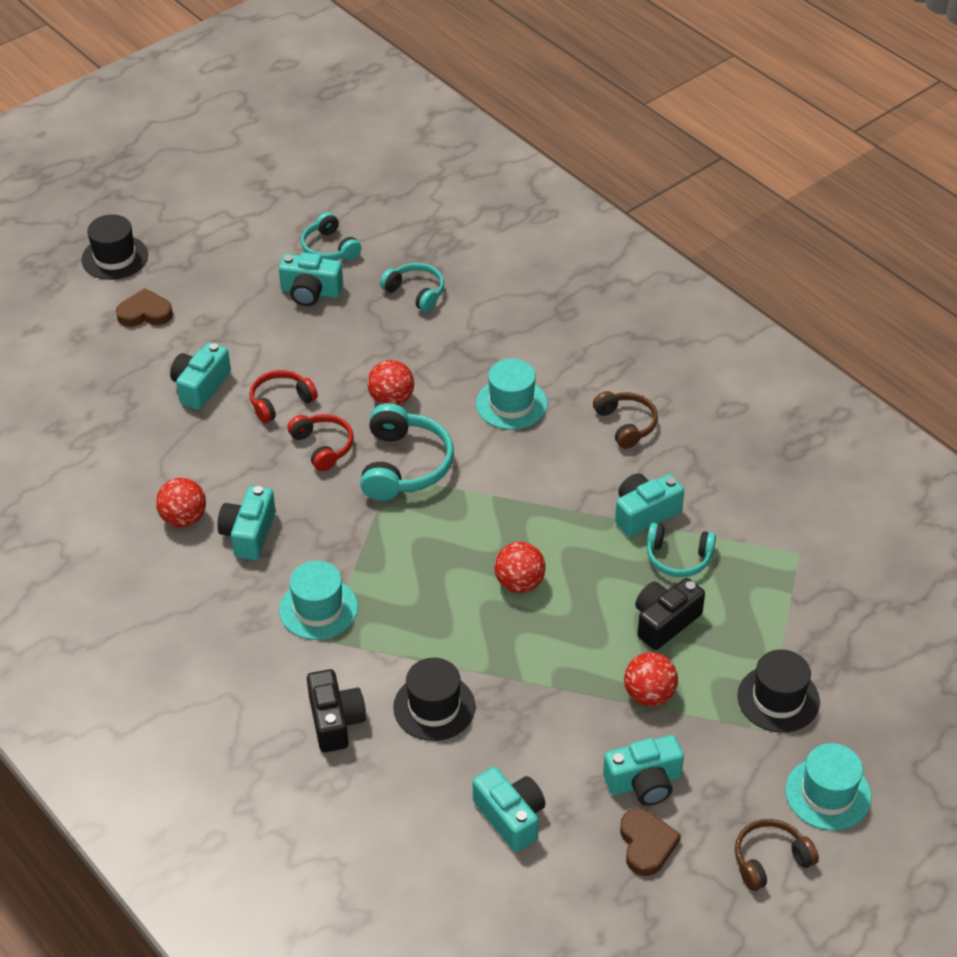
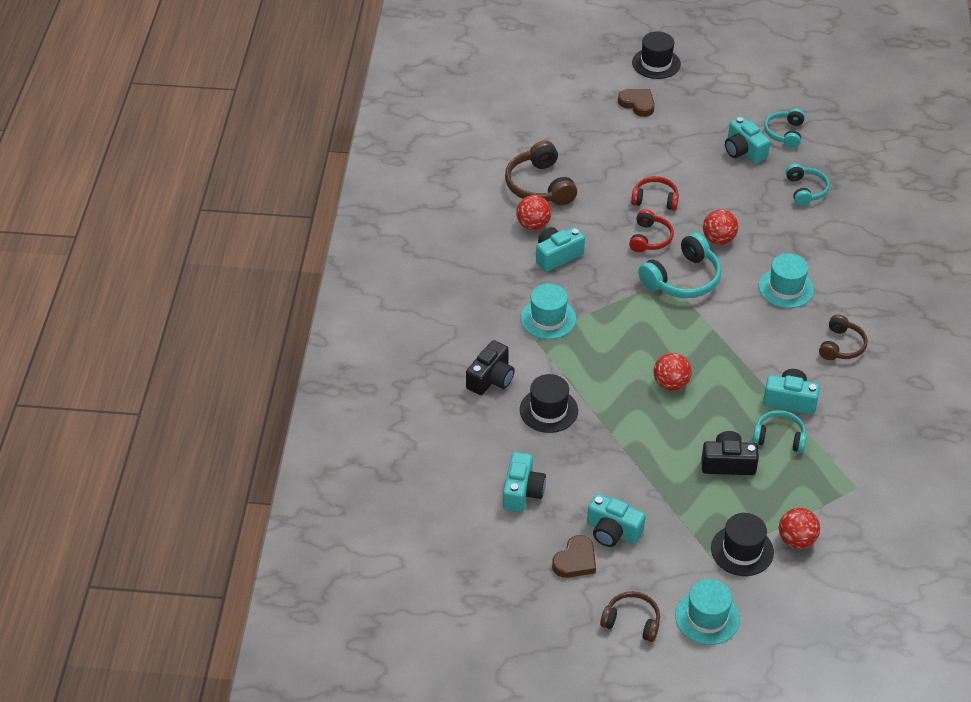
camera: 45 degrees right, 0 degrees up
turquoise camera [170,342,231,410] -> none
red ball [624,652,678,706] -> red ball moved to [779,508,820,549]
turquoise headphones [647,523,716,577] -> turquoise headphones turned 135 degrees clockwise [752,410,807,453]
none -> brown headphones [505,141,577,206]

